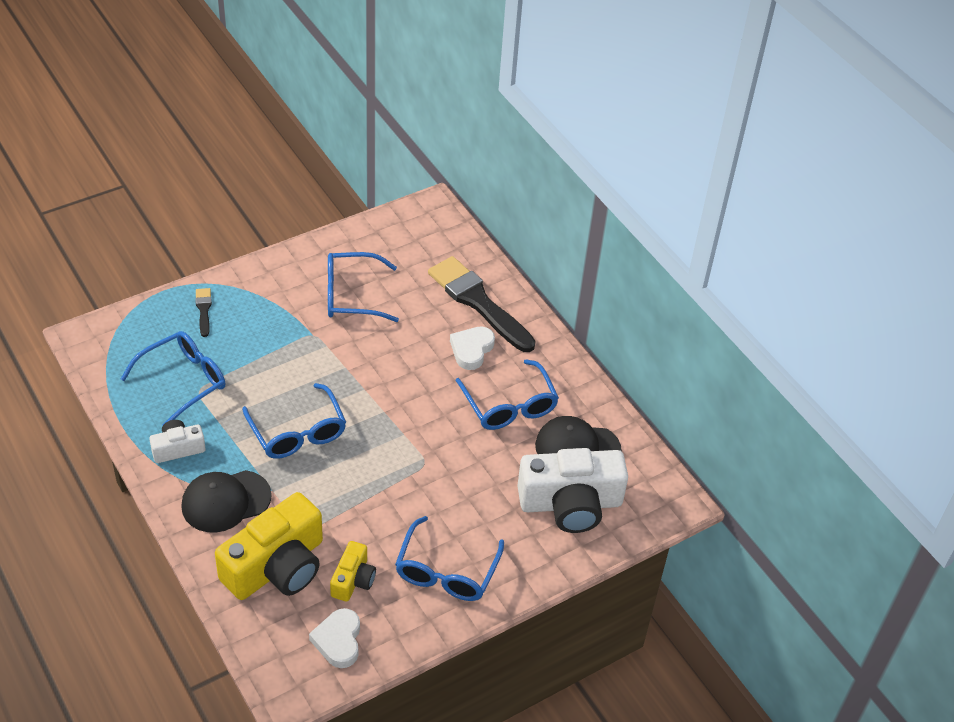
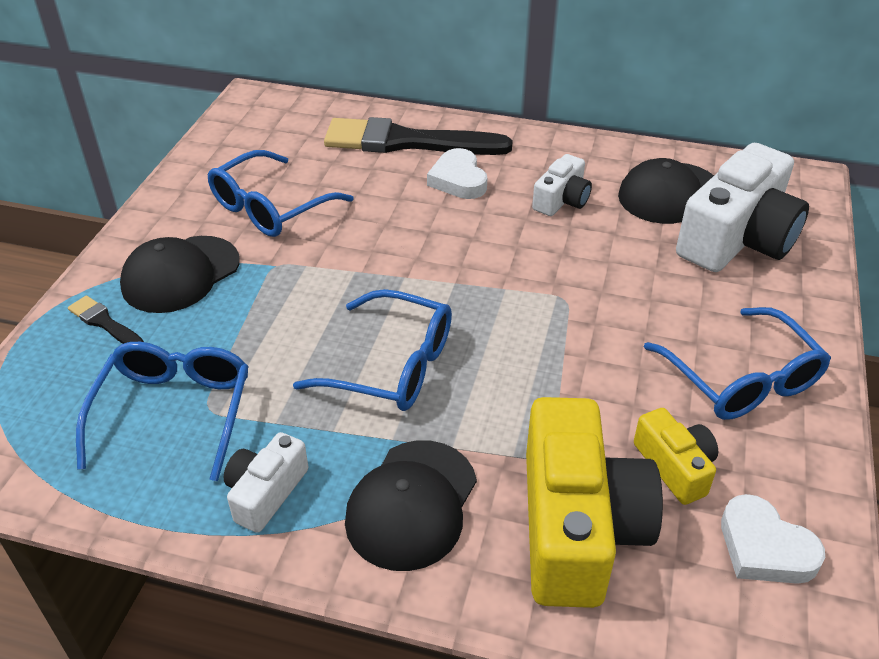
camera: 40 degrees left, 5 degrees down
blue glasses [455,359,559,430] -> white camera [532,154,592,216]
none -> black cap [120,236,240,313]

